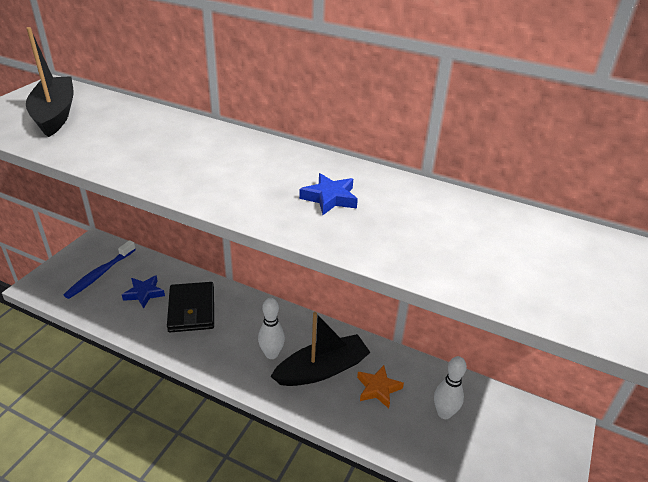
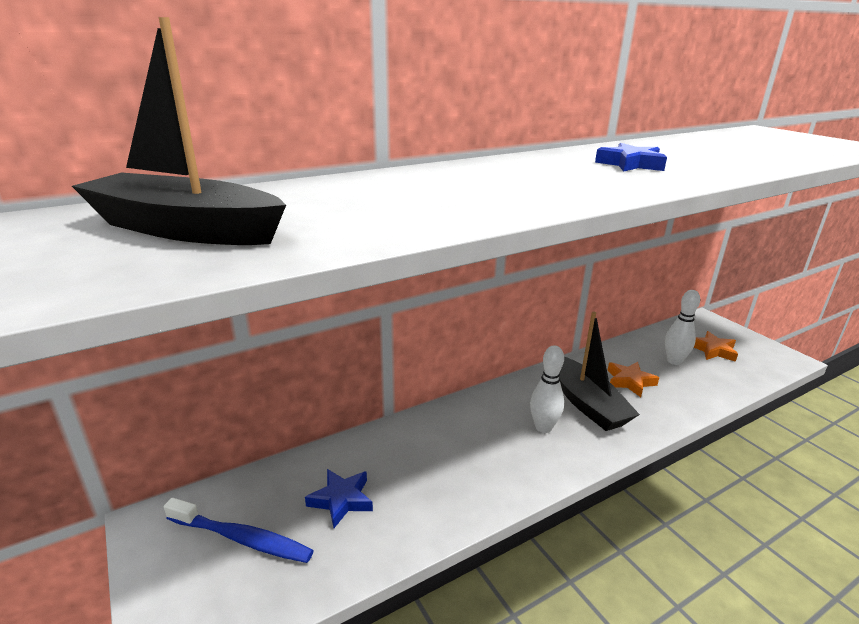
camera: 55 degrees left, 10 degrees down
blue toothbrush [64,240,136,299] -> blue toothbrush turned 45 degrees counterclockwise [164,498,314,563]
black wallet [167,282,214,332] -> none
black boat [270,312,371,386] -> black boat turned 150 degrees clockwise [559,311,640,431]
none -> orange star [693,331,738,362]

